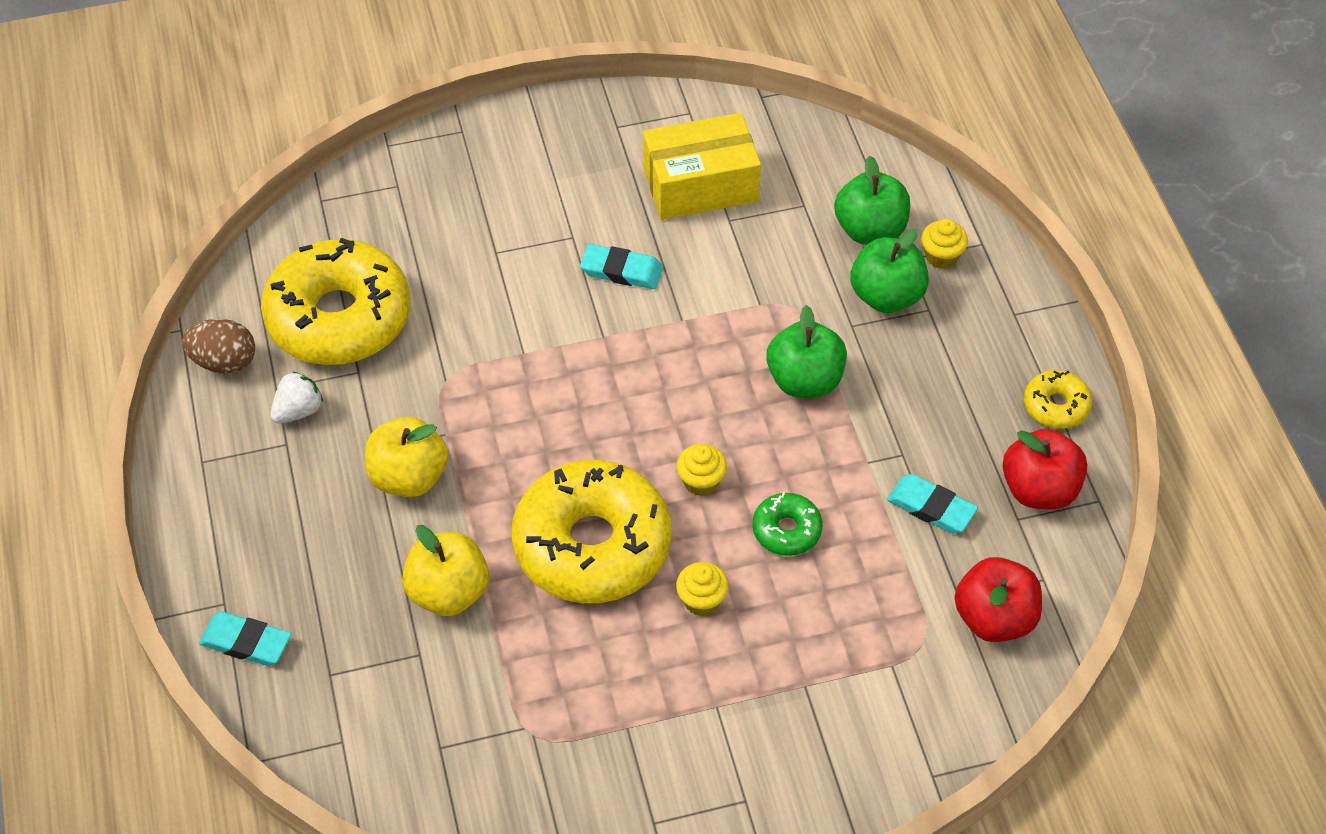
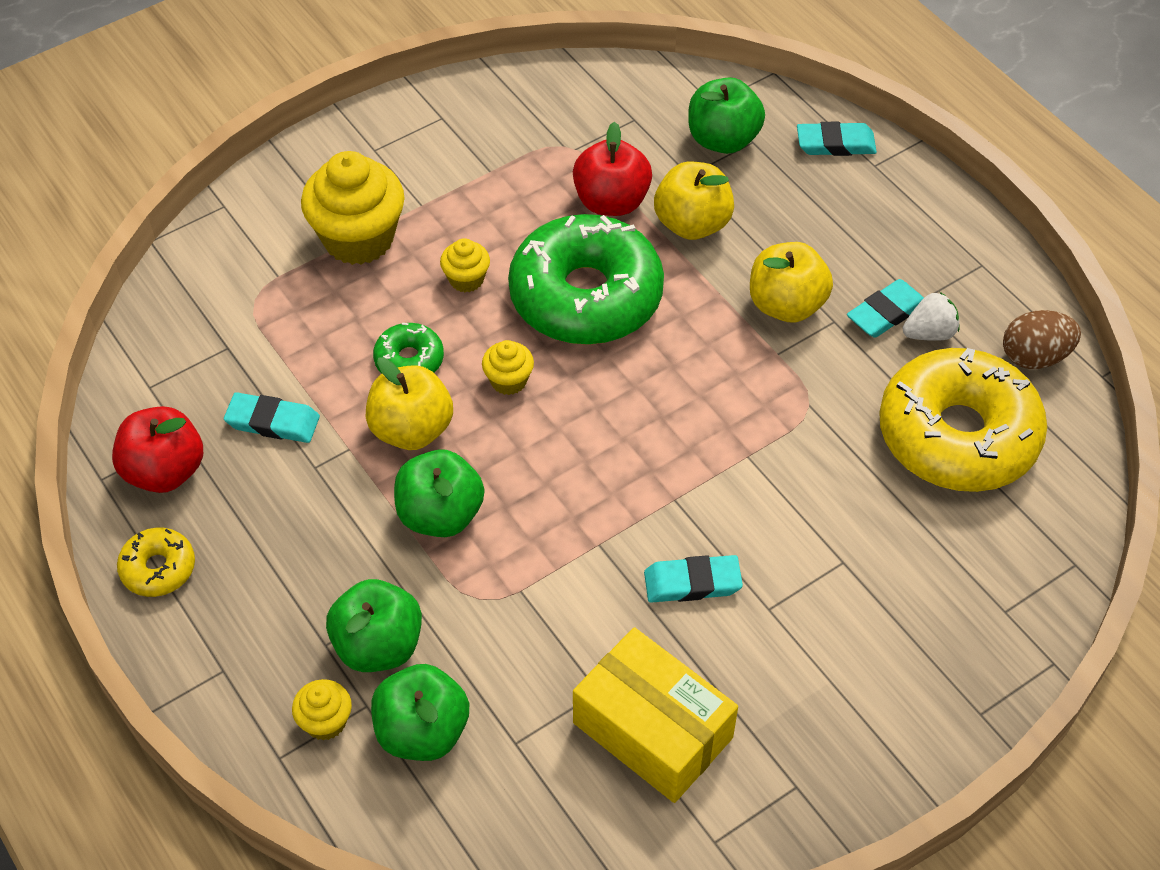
camera: 160 degrees right, 0 degrees up
white strawberry [270,371,323,423] -> white strawberry turned 135 degrees counterclockwise [903,292,960,341]
yellow donut [512,460,671,603] -> green donut [508,214,664,345]
yellow box [643,113,761,220] -> yellow box turned 75 degrees clockwise [573,627,738,803]
red apple [955,557,1042,642] -> red apple moved to [573,122,652,216]
none -> yellow cupcake [301,151,405,265]
none -> yellow apple [366,357,453,450]
none -> green apple [688,78,765,154]
none -> turquoise eraser [847,279,924,338]

